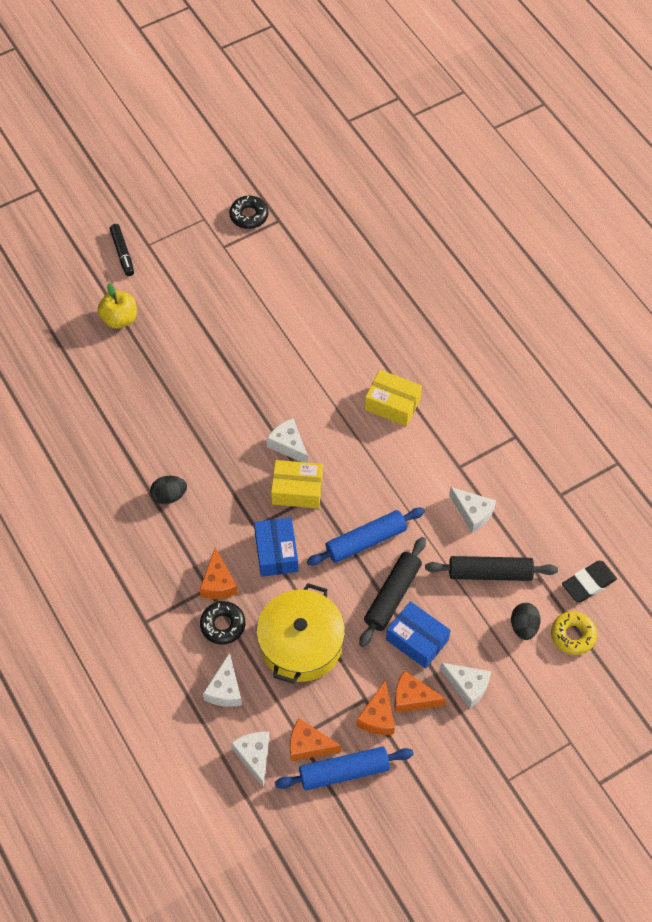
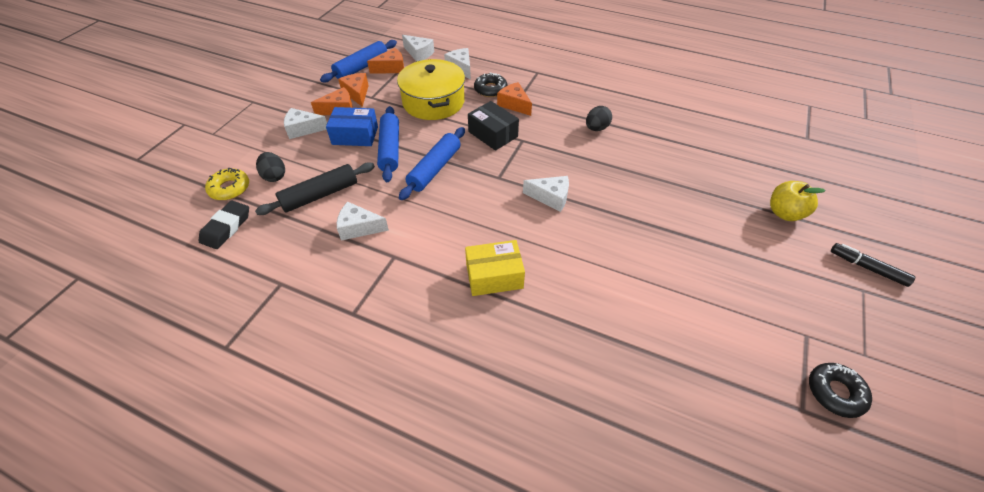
camera: 145 degrees right, 10 degrees down
blue box [254,517,299,577] -> black box [468,101,519,151]
yellow box [271,460,323,509] -> none
black rolling pin [359,537,426,647] -> blue rolling pin [377,106,399,182]

